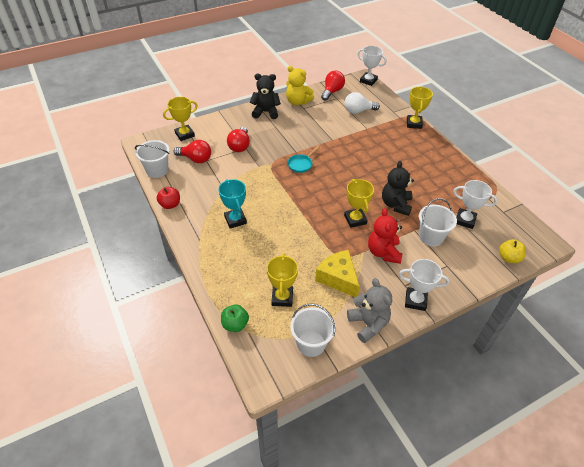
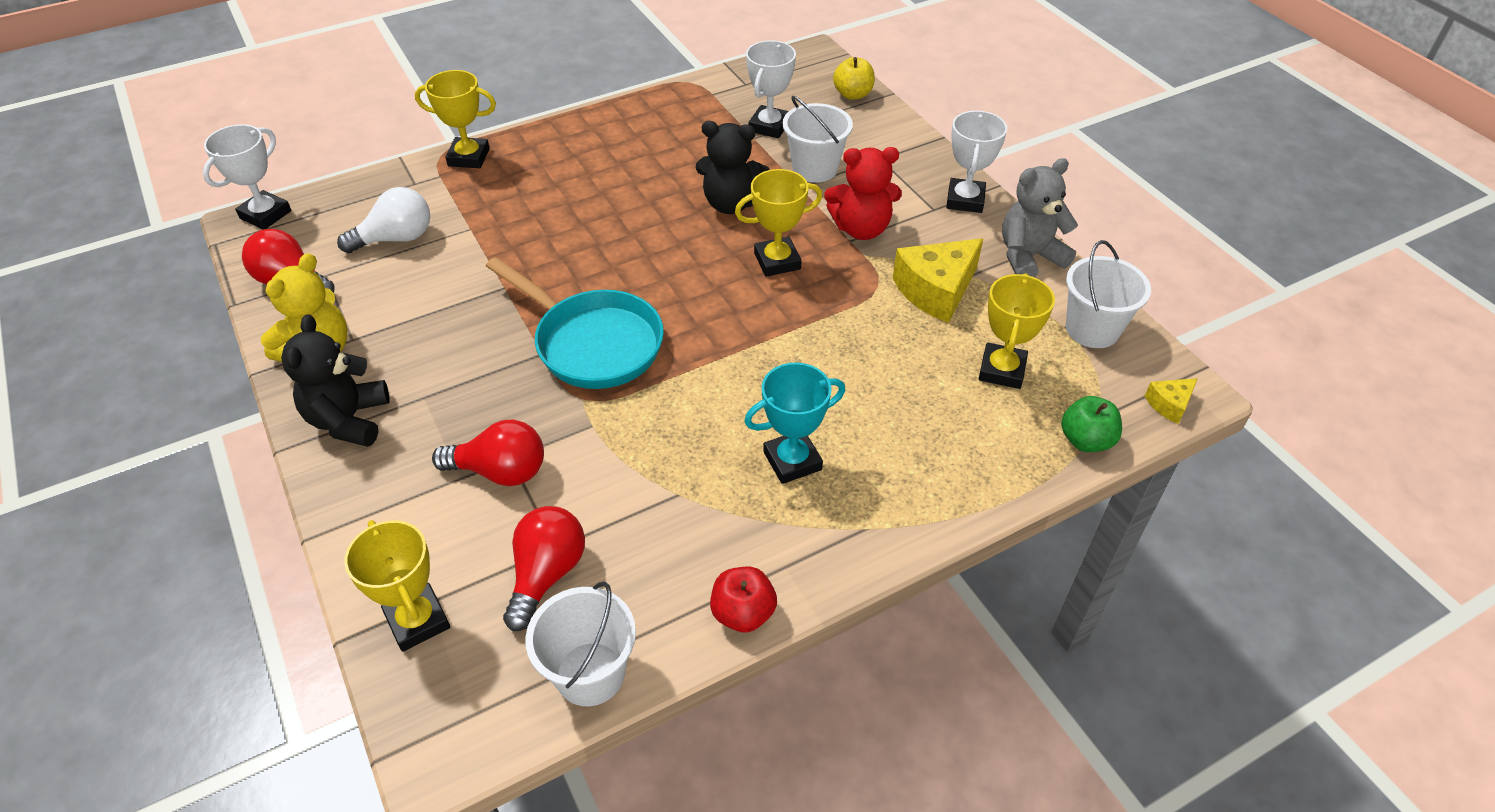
camera: 90 degrees left, 0 degrees up
yellow trophy [267,254,298,307] -> yellow trophy turned 75 degrees counterclockwise [979,273,1055,389]
turquoise pan [288,146,320,173] -> turquoise pan [486,257,664,389], size x2.01
white light bulb [345,92,380,114] -> white light bulb turned 105 degrees counterclockwise [337,187,430,253]
none -> yellow cheese [1145,378,1198,424]

